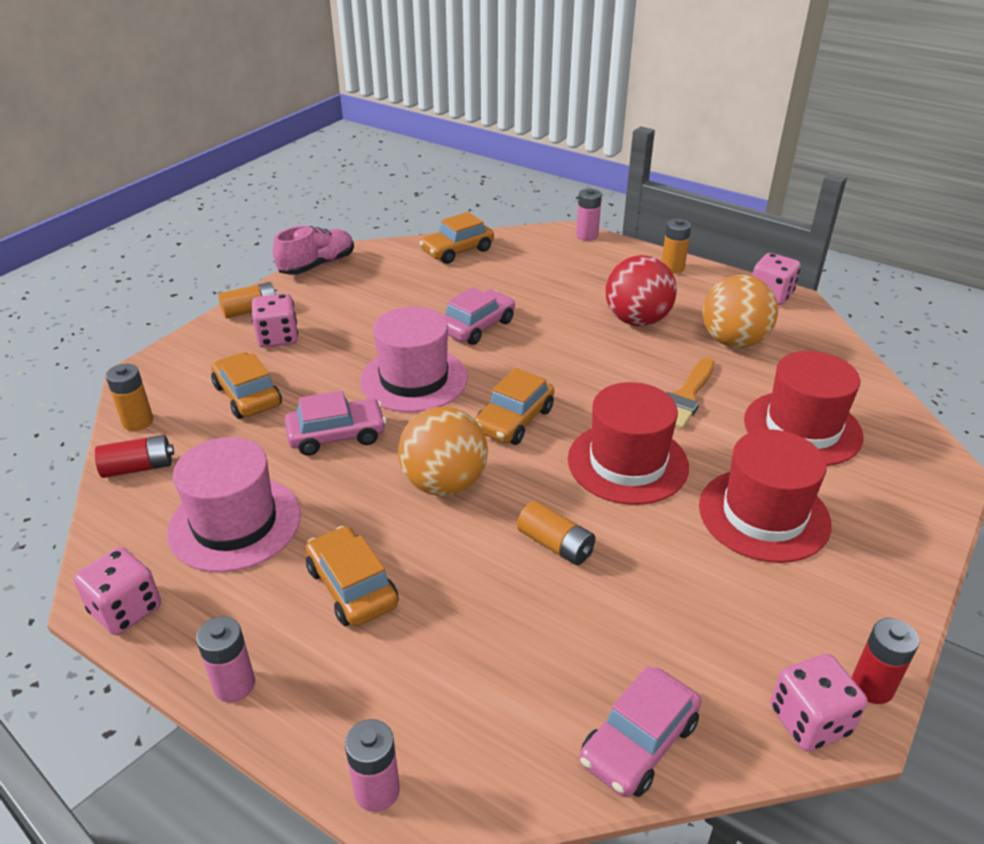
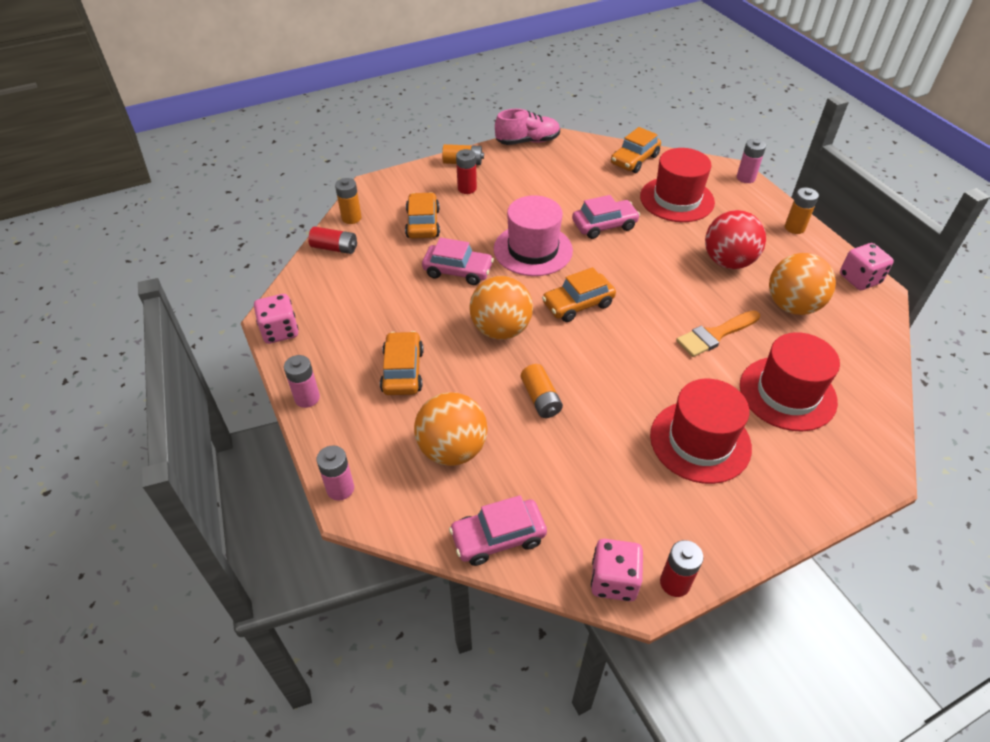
camera: 30 degrees right, 10 degrees up
pink hat [167,437,301,572] -> none
pink dice [252,294,298,348] -> red battery [456,149,477,194]
orange car [419,212,494,264] -> orange car turned 45 degrees counterclockwise [611,127,661,173]
red hat [568,382,689,505] -> red hat moved to [640,148,715,222]
none -> orange ball [414,392,488,466]

